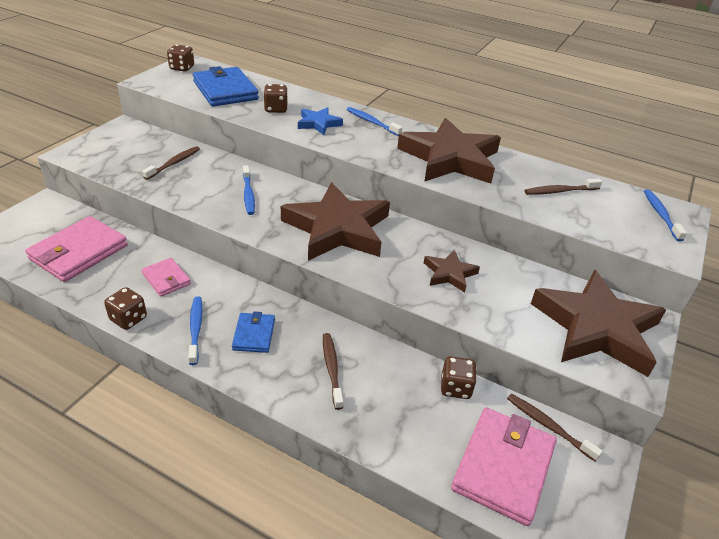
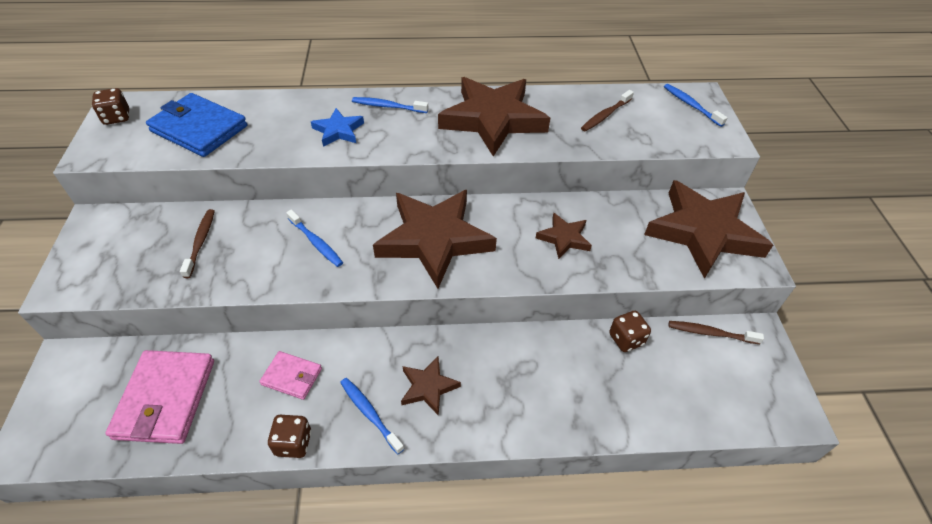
camera: 30 degrees left, 10 degrees up
blue wallet [232,311,275,353] -> brown star [401,356,461,416]
brown dice [263,84,288,113] -> none
brown toothbrush [323,333,343,410] -> none
pink wallet [451,407,556,526] -> none

